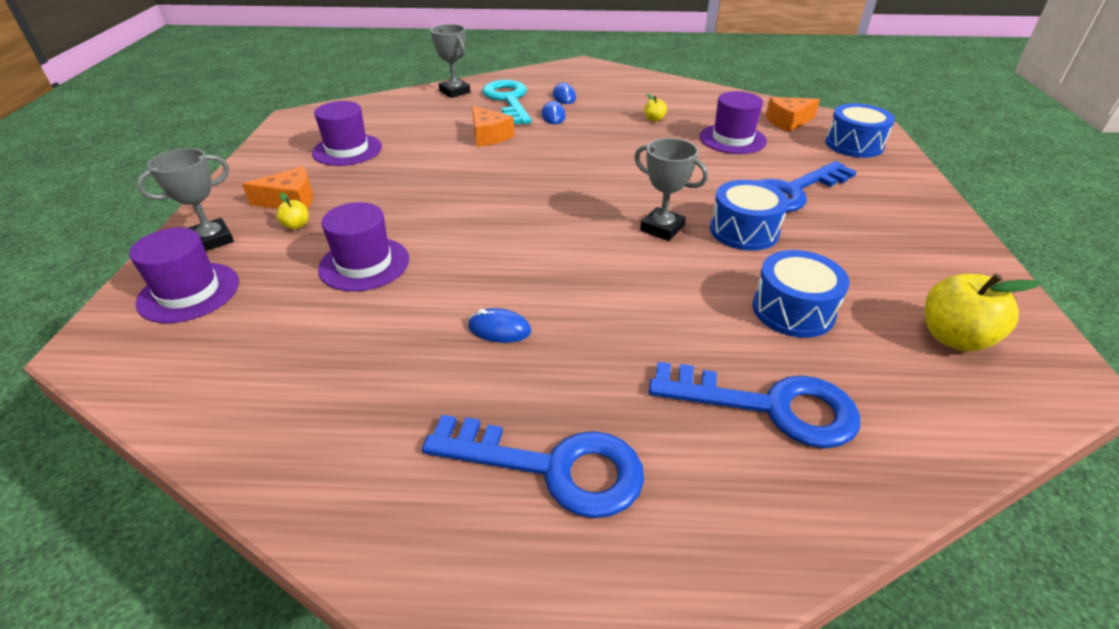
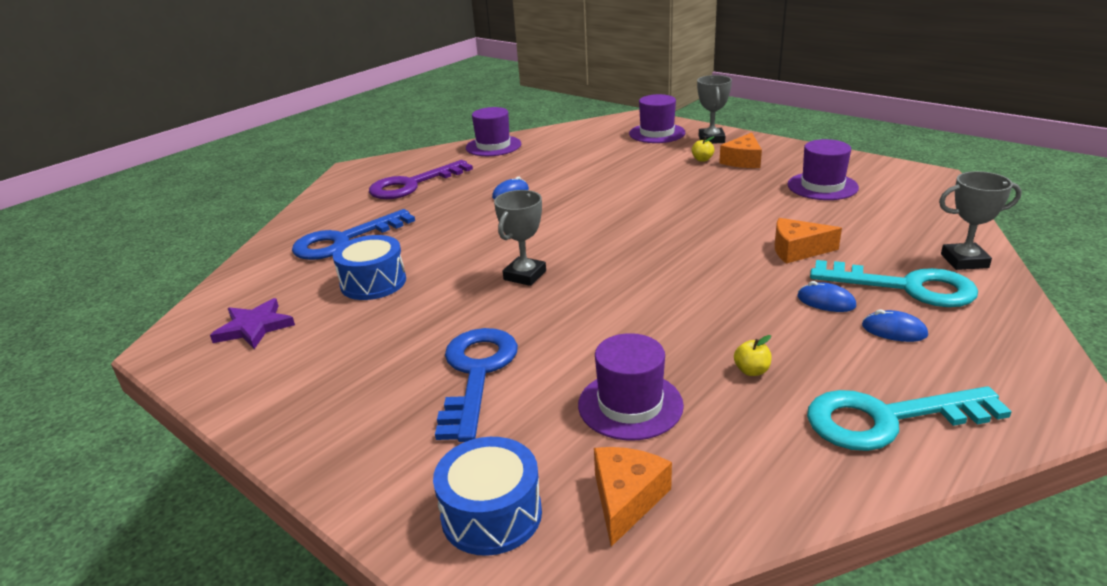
camera: 130 degrees right, 10 degrees down
purple hat [318,202,409,292] -> purple hat moved to [466,107,521,156]
blue key [422,415,644,518] -> purple key [369,160,473,199]
grey trophy [634,138,708,241] -> grey trophy turned 45 degrees counterclockwise [494,190,546,286]
blue drum [710,180,789,251] -> none
yellow apple [925,274,1040,351] -> purple star [210,298,295,349]
none -> turquoise key [807,386,1012,451]

